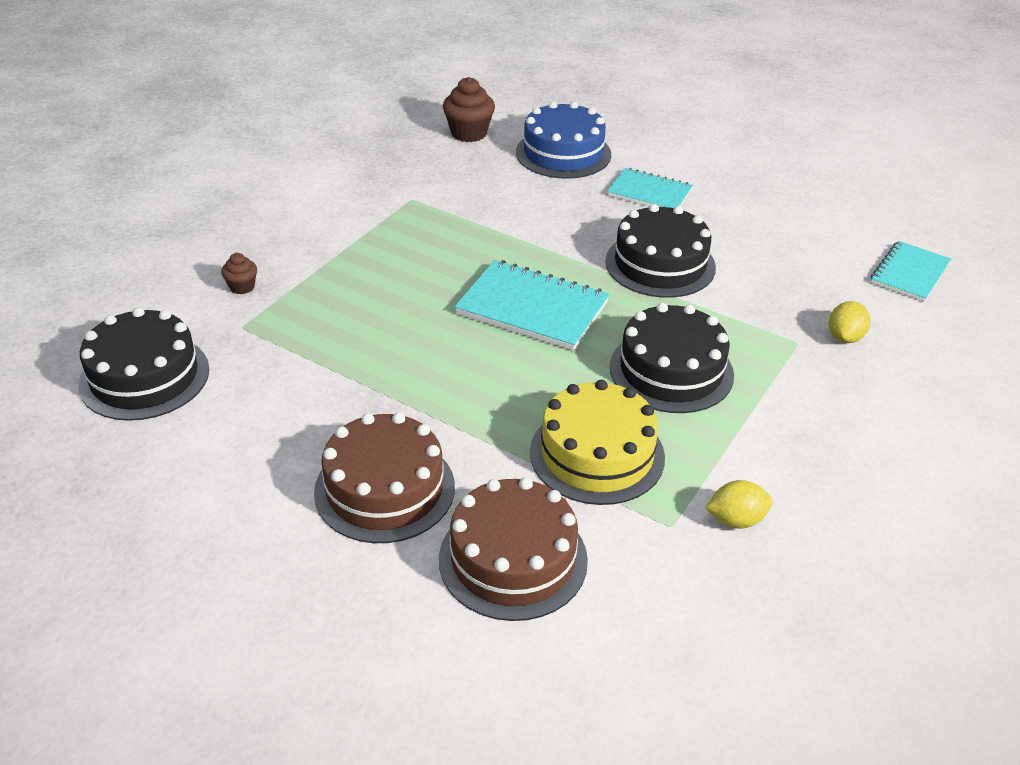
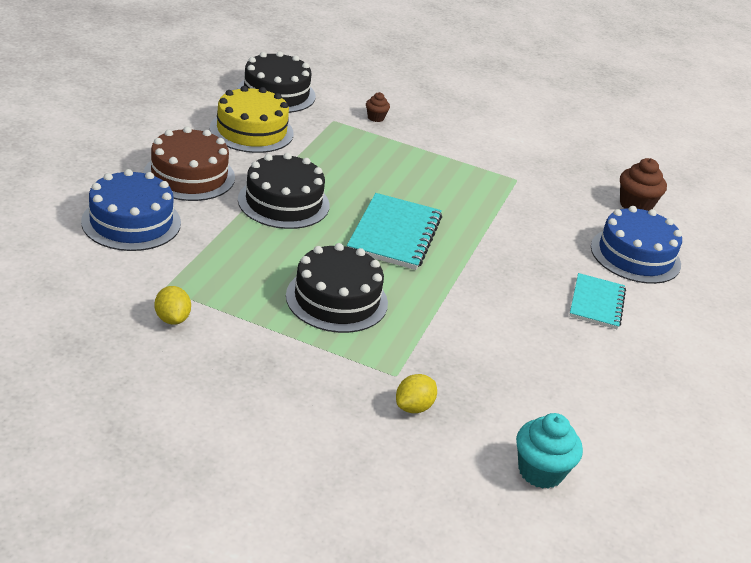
camera: 75 degrees right, 5 degrees down
brown cake [439,477,588,621] -> blue cake [81,169,181,251]
yellow cake [530,380,665,505] -> yellow cake moved to [210,86,294,153]
black cake [605,204,716,298] -> black cake moved to [238,153,330,229]
yellow lemon [829,301,870,343] -> yellow lemon turned 60 degrees counterclockwise [396,374,437,413]
turquoise notebook [871,241,951,302] -> turquoise cupcake [516,413,583,489]

